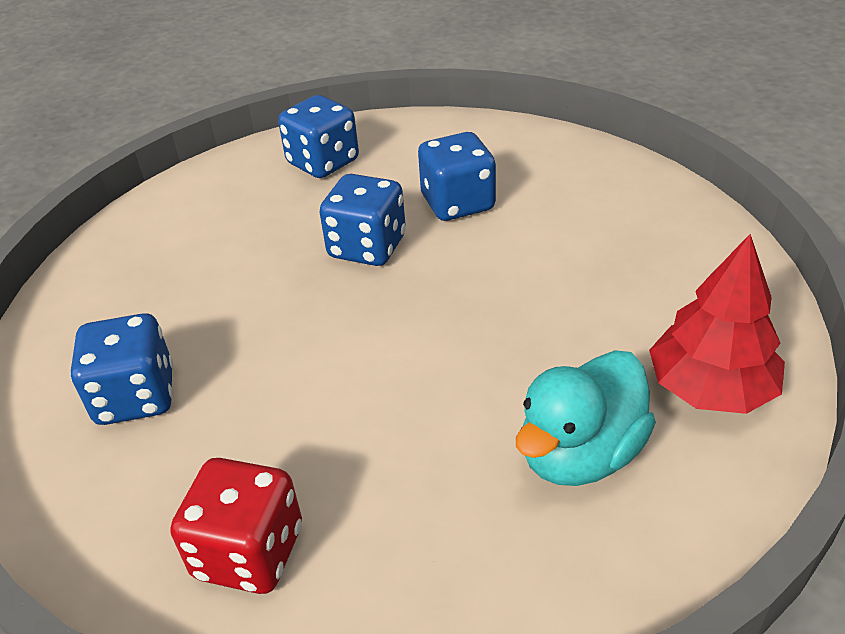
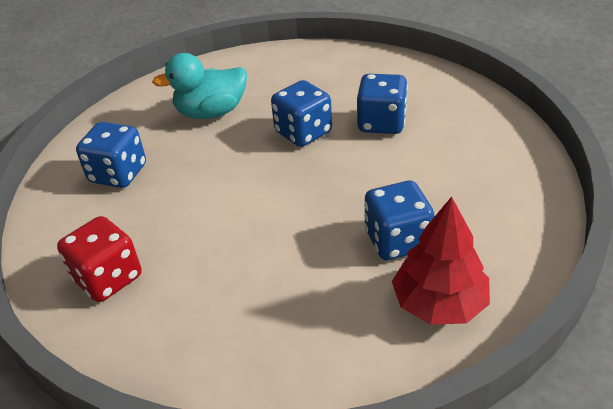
camera: 30 degrees right, 0 degrees up
blue dice [278,95,359,178] -> blue dice moved to [364,181,435,260]
turquoise duck [516,350,656,486] -> turquoise duck moved to [152,53,247,119]

